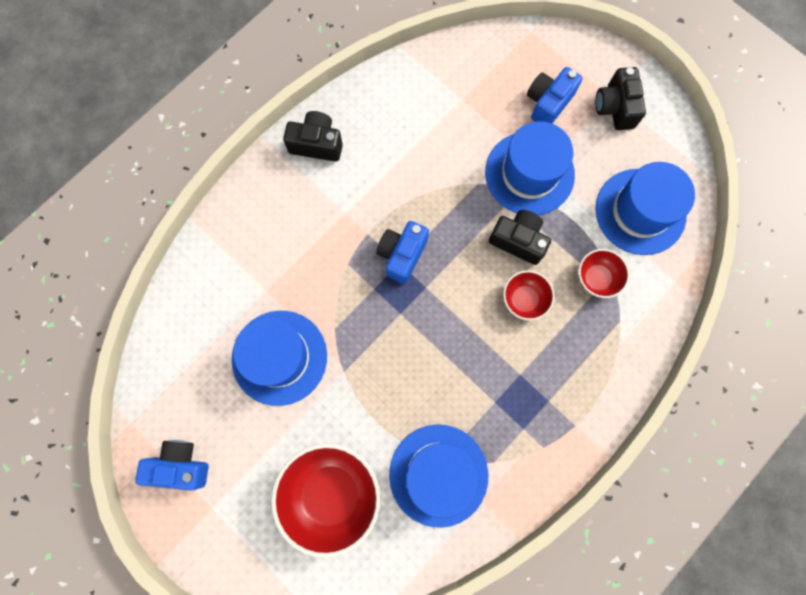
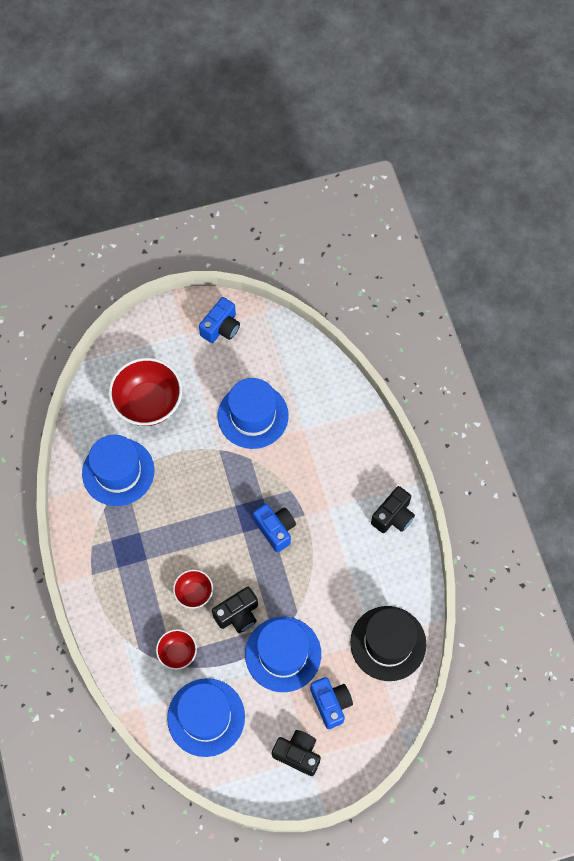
camera: 120 degrees right, 10 degrees down
none -> black hat [350,606,427,681]

